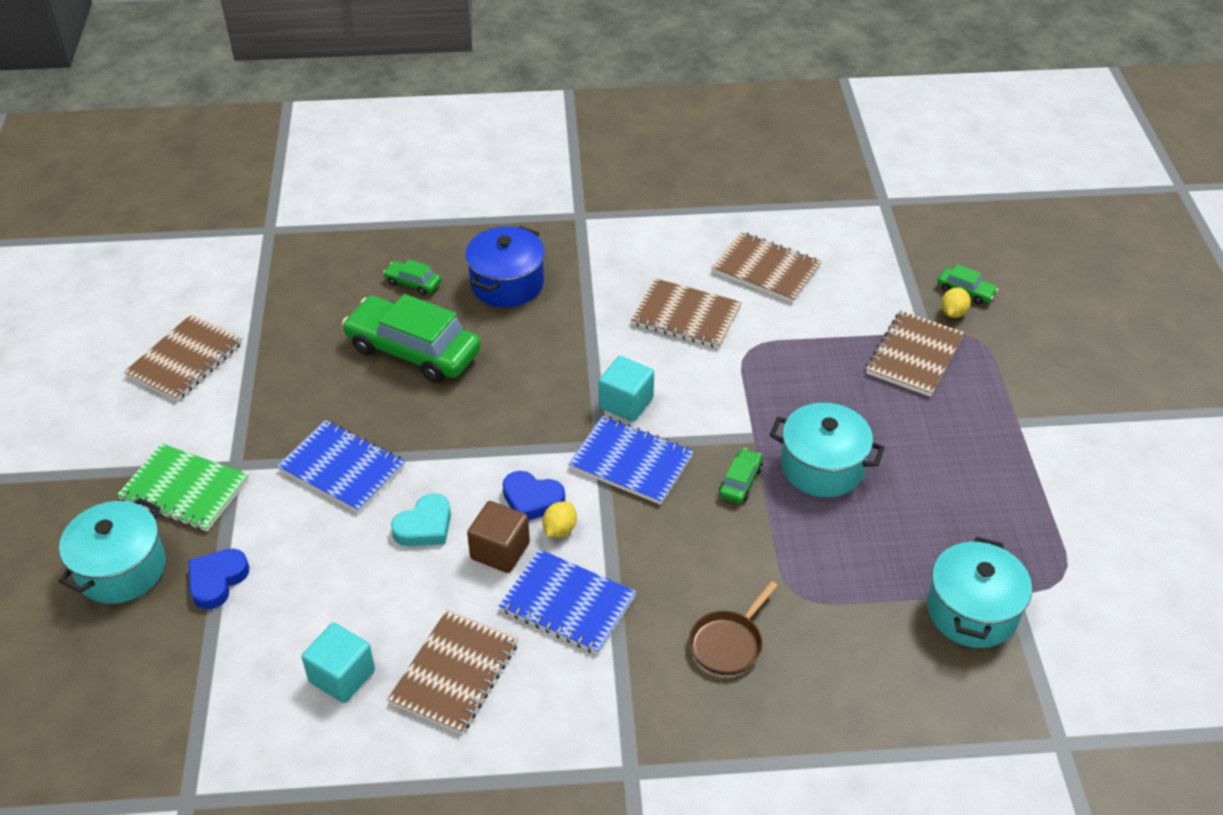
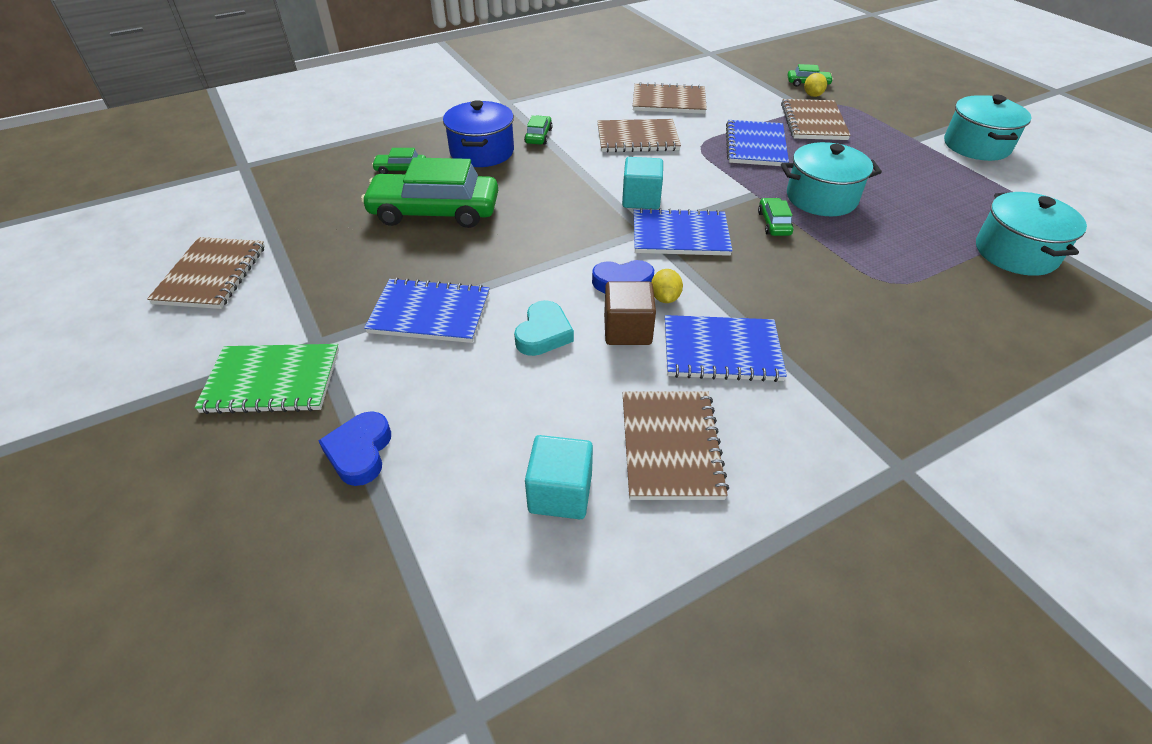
camera: 25 degrees left, 0 degrees up
turquoise pot [59,498,166,604] -> turquoise pot moved to [944,95,1032,161]
brown pan [689,581,778,675] -> none
none -> green car [524,115,553,145]
none -> blue notebook [726,120,789,166]

